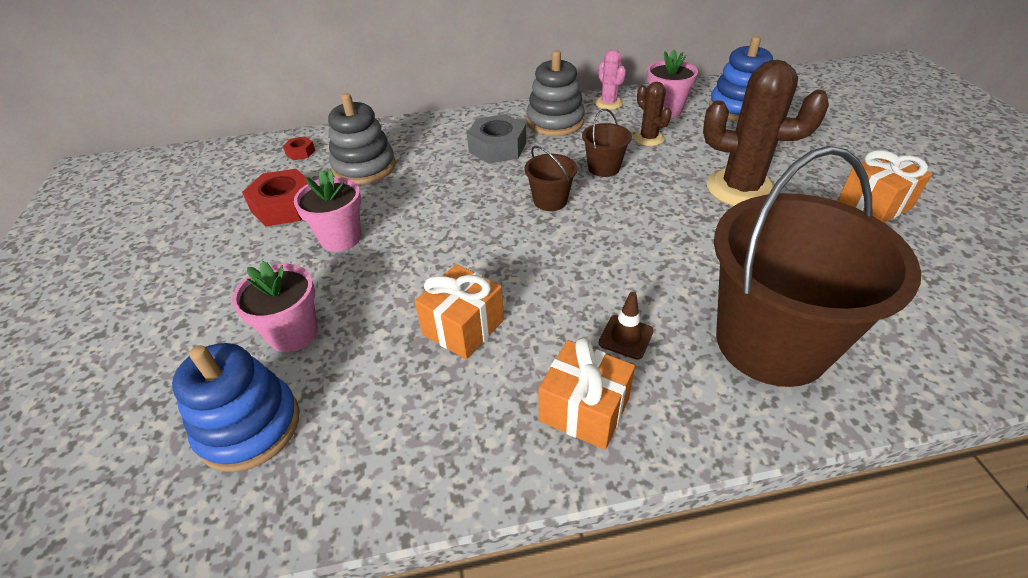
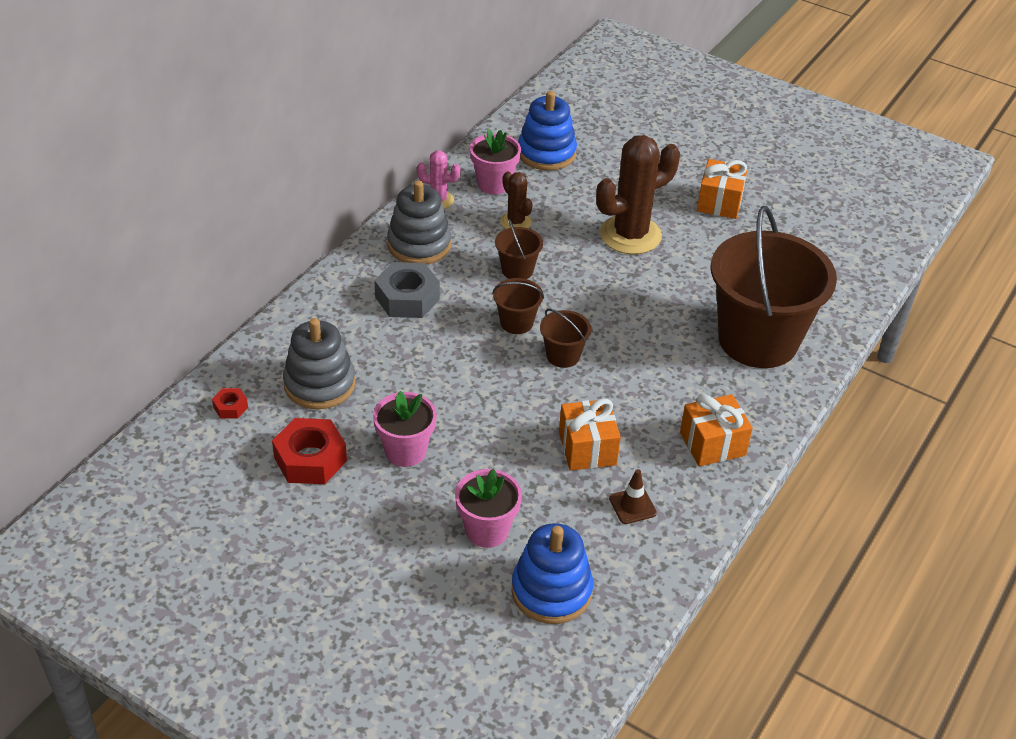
camera: 50 degrees left, 0 degrees up
brown traffic cone [599,292,654,360] -> brown traffic cone moved to [609,469,657,524]
brown cactus [633,82,672,146] -> brown cactus turned 45 degrees clockwise [500,171,533,229]
none -> brown bucket [540,309,591,368]

